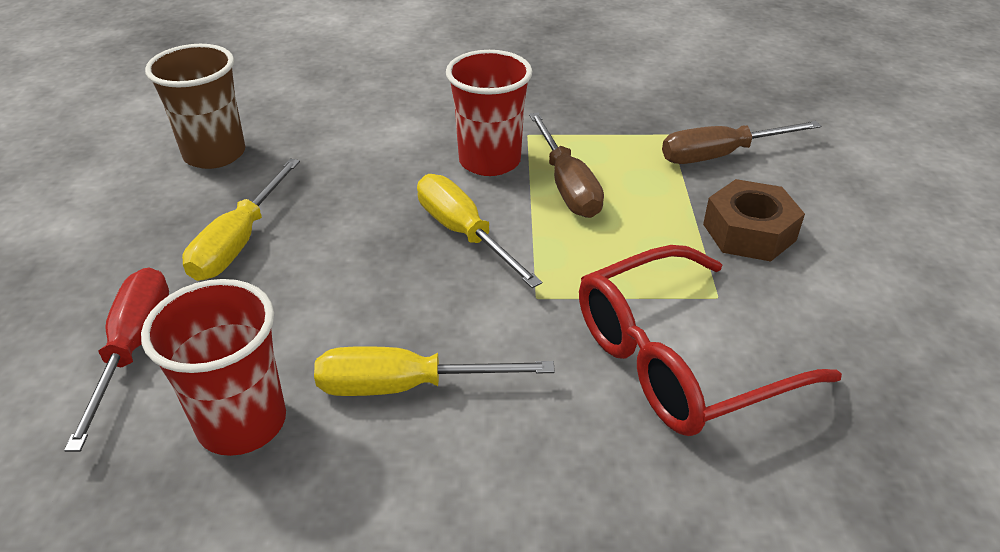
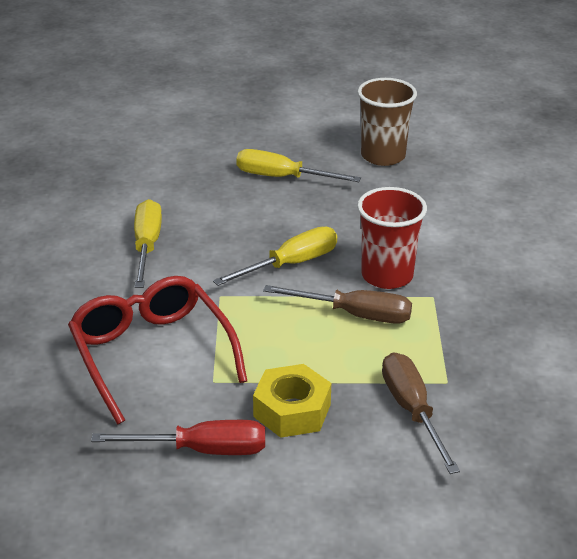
camera: 90 degrees right, 5 degrees down
red screwdriver [64,267,169,452] -> red screwdriver moved to [91,420,265,455]
red cup [141,279,286,456] -> none
brown screwdriver [529,112,604,218] -> brown screwdriver turned 150 degrees counterclockwise [263,285,412,324]
brown nut [703,179,805,261] -> yellow nut [253,364,331,438]

